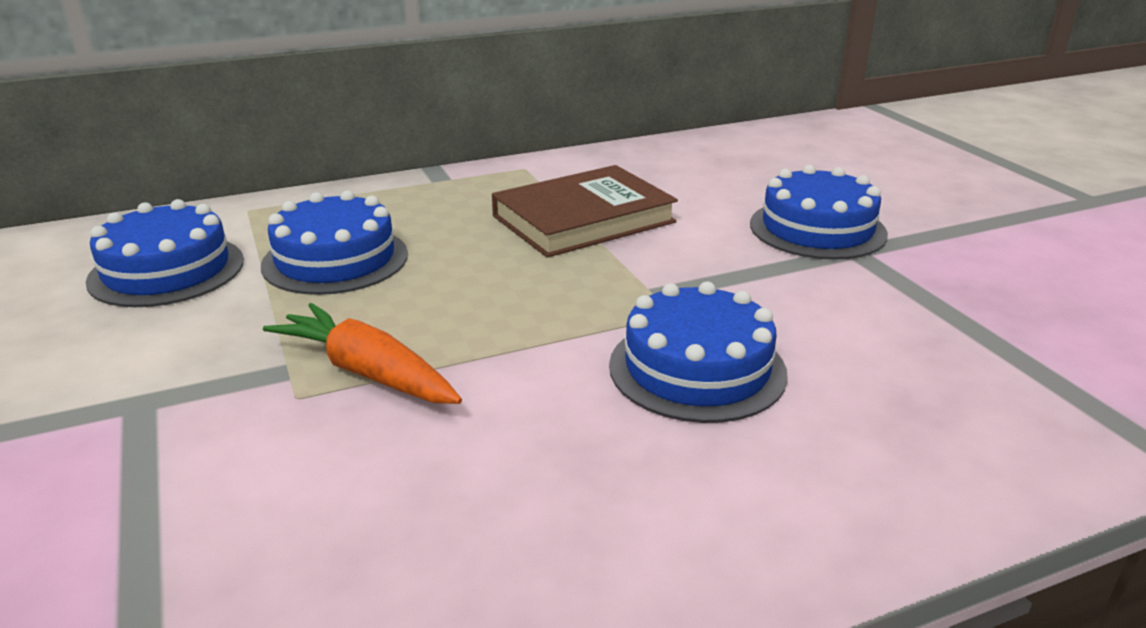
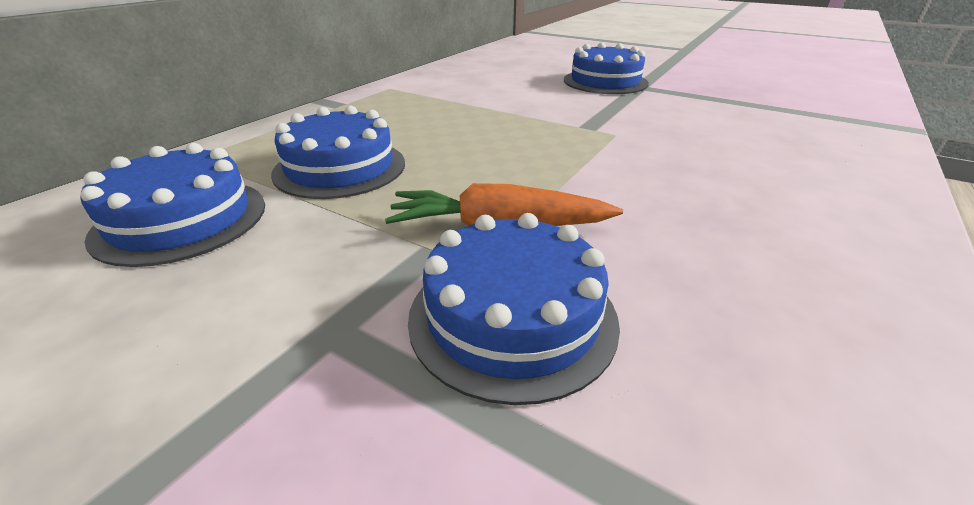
camera: 35 degrees left, 5 degrees up
brown book [492,165,678,258] -> none
blue cake [609,282,788,423] -> blue cake moved to [408,213,620,405]

